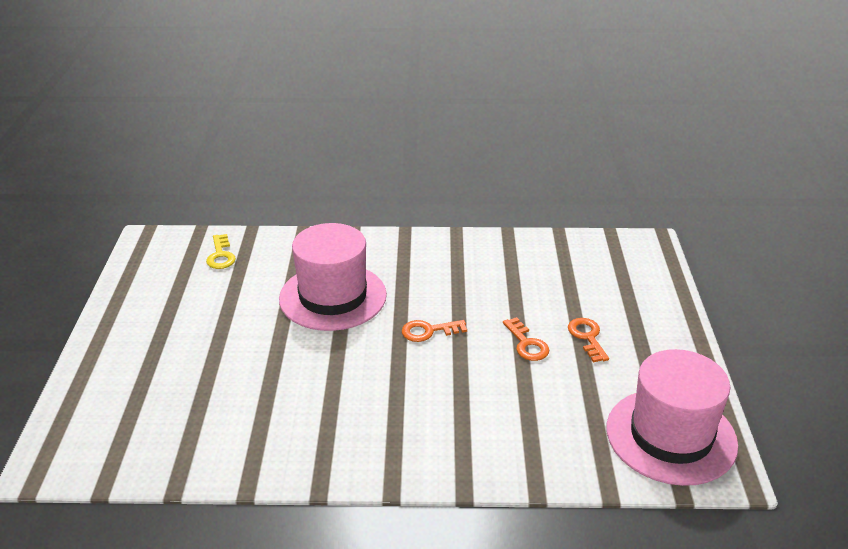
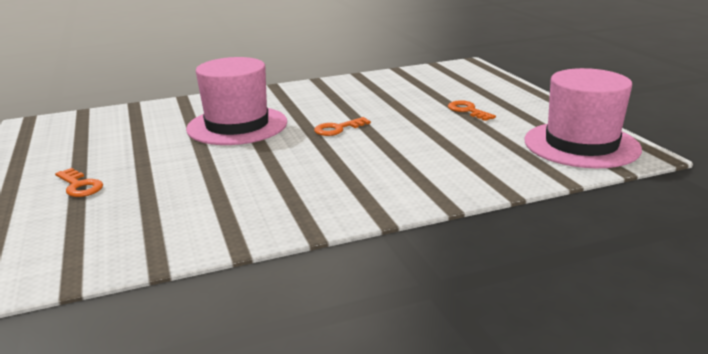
camera: 20 degrees left, 10 degrees down
yellow key [206,234,236,269] -> none
orange key [503,317,549,361] -> orange key moved to [55,168,103,197]

